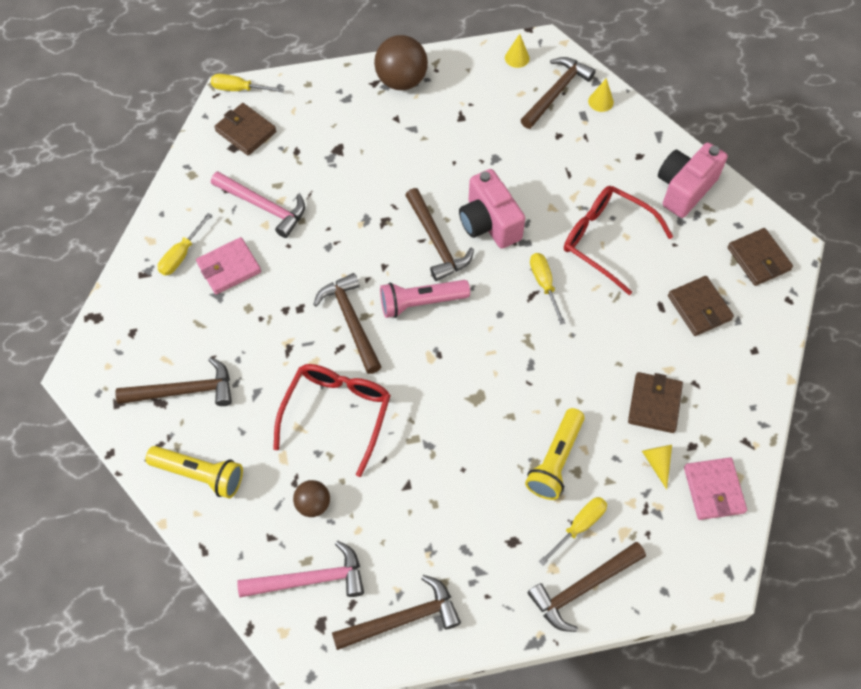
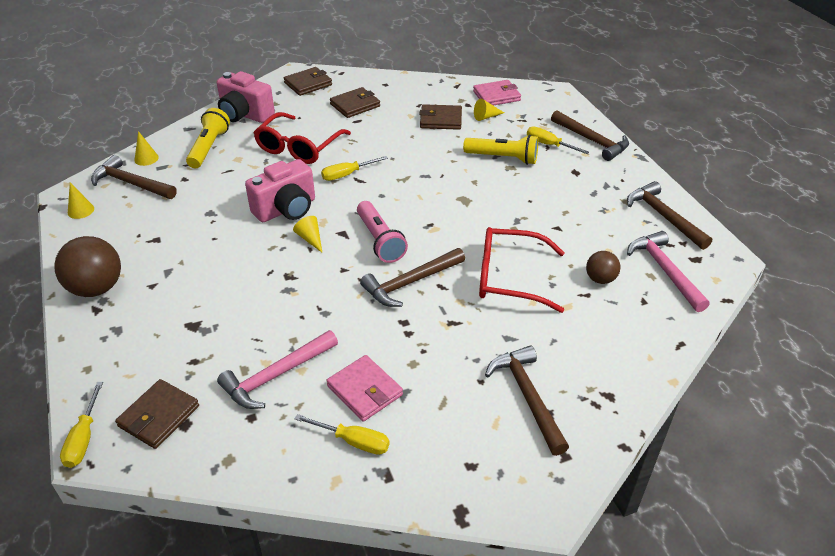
camera: 100 degrees left, 20 degrees down
yellow flashlight [146,446,243,498] -> yellow flashlight moved to [186,108,230,168]
pink hammer [211,172,305,238] -> pink hammer turned 150 degrees counterclockwise [217,330,338,409]
brown hammer [405,188,474,281] -> yellow cone [293,216,322,252]

